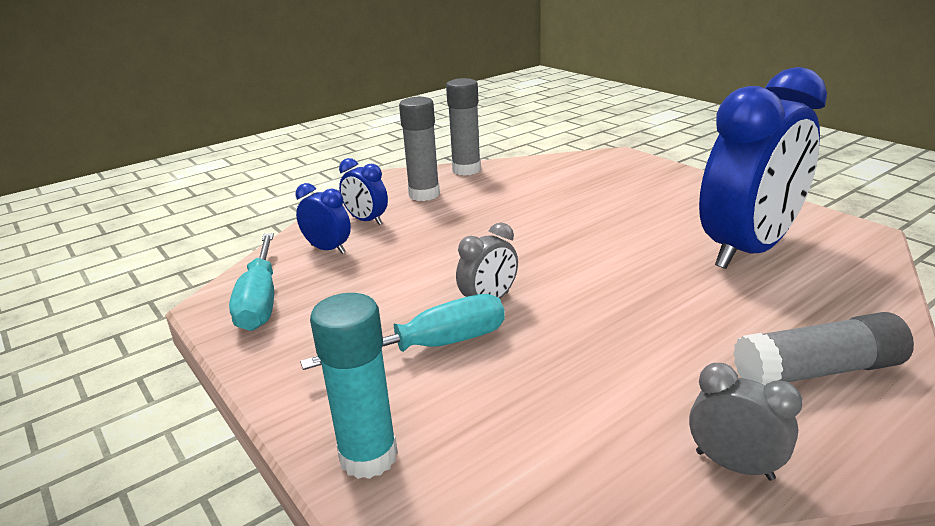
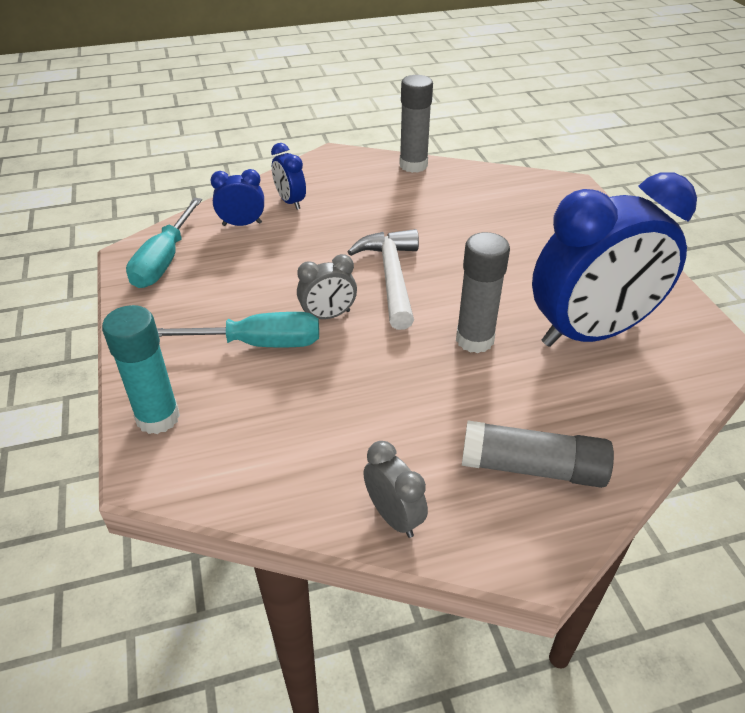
camera: 20 degrees right, 15 degrees up
blue clock [295,183,351,254] -> blue clock turned 60 degrees counterclockwise [210,169,264,226]
grey glue stick [399,97,440,201] -> grey glue stick moved to [456,232,510,353]
none -> white hammer [347,229,419,330]

